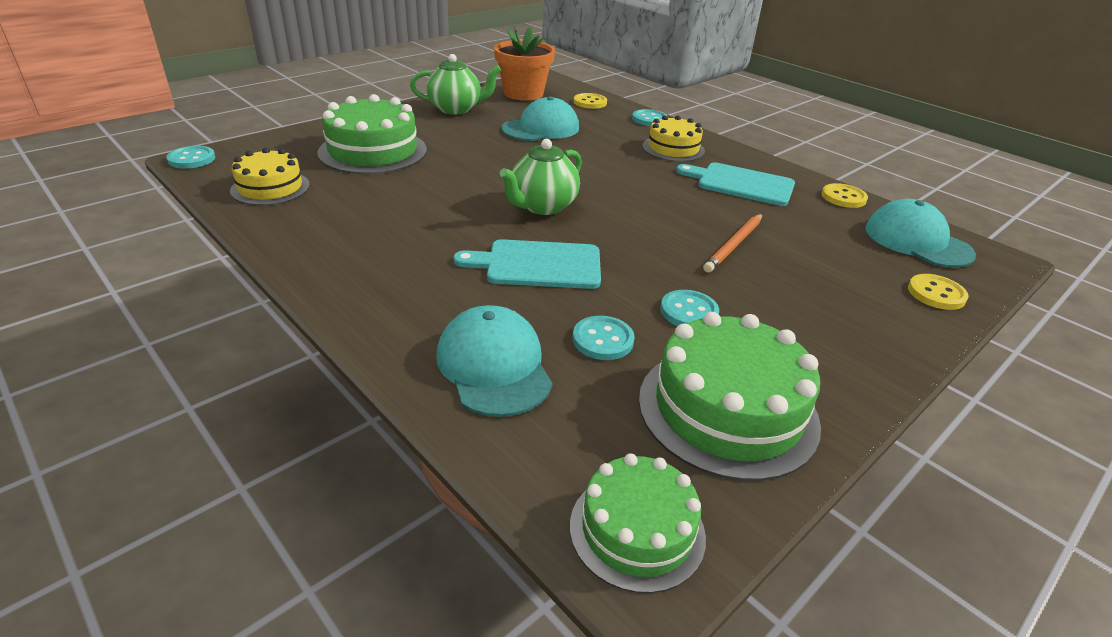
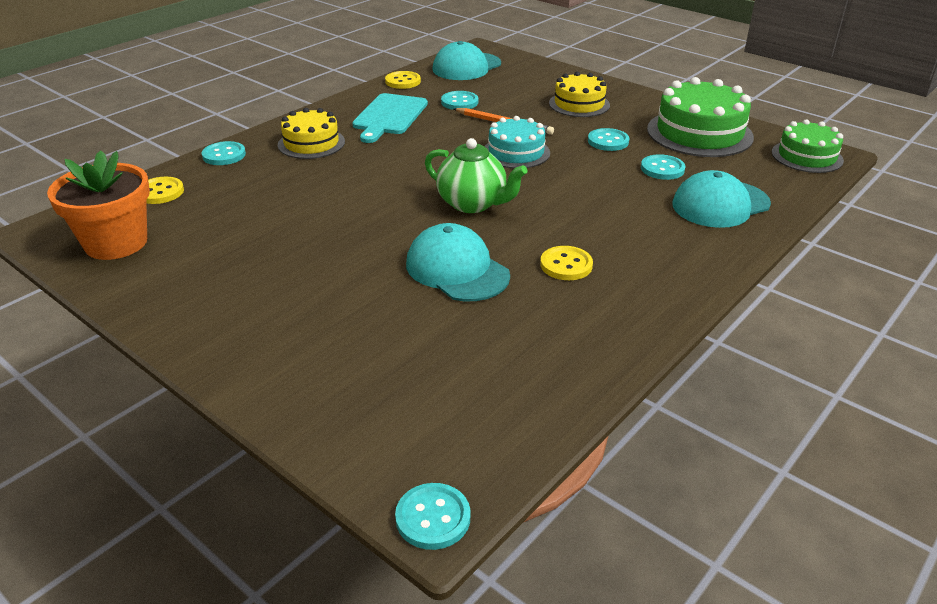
camera: 95 degrees left, 0 degrees up
yellow cake [230,148,310,206] -> yellow cake moved to [549,72,610,117]
green cake [318,94,427,174] -> none
green teapot [410,54,501,115] -> none
turquoise cutting board [453,239,601,289] -> none
turquoise cap [501,96,579,141] -> turquoise cap moved to [406,223,510,301]
yellow button [908,274,969,310] -> yellow button moved to [540,246,593,280]
none -> turquoise button [441,91,478,110]
none -> turquoise cake [484,116,550,169]

